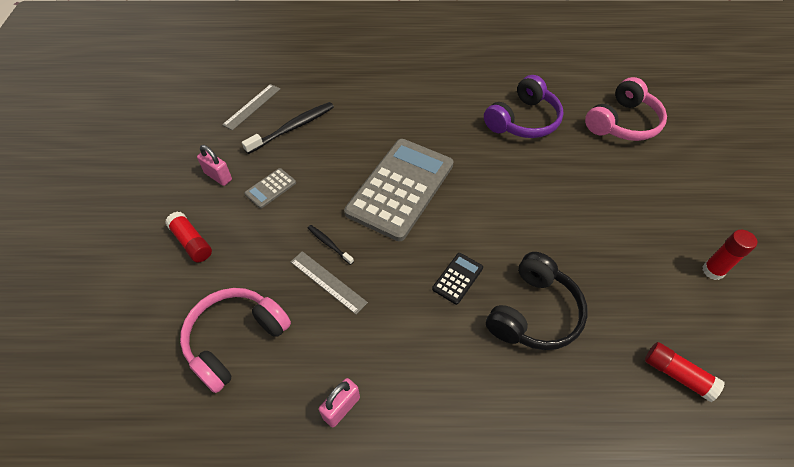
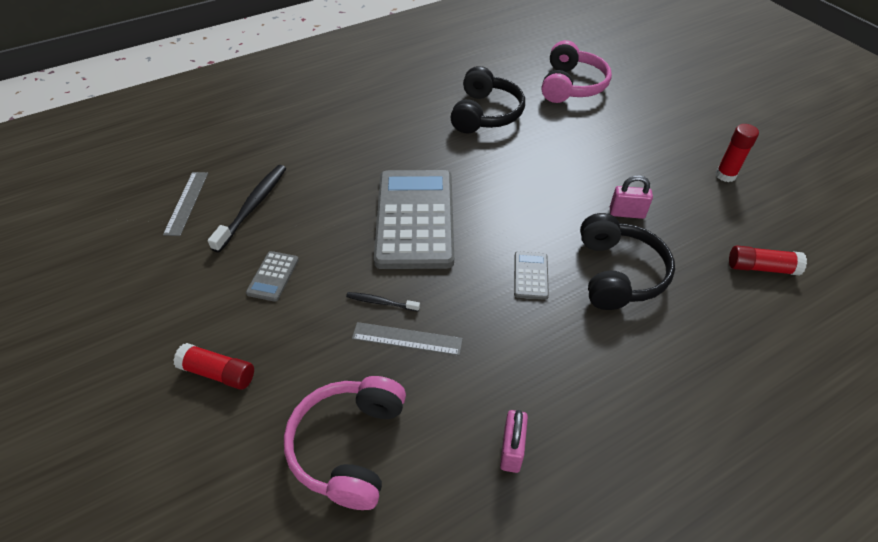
camera: 30 degrees left, 5 degrees down
pink padlock [197,145,232,186] -> pink padlock moved to [610,175,653,219]
black calculator [432,253,483,305] -> grey calculator [514,251,549,300]
purple headphones [484,75,564,138] -> black headphones [450,66,525,133]

